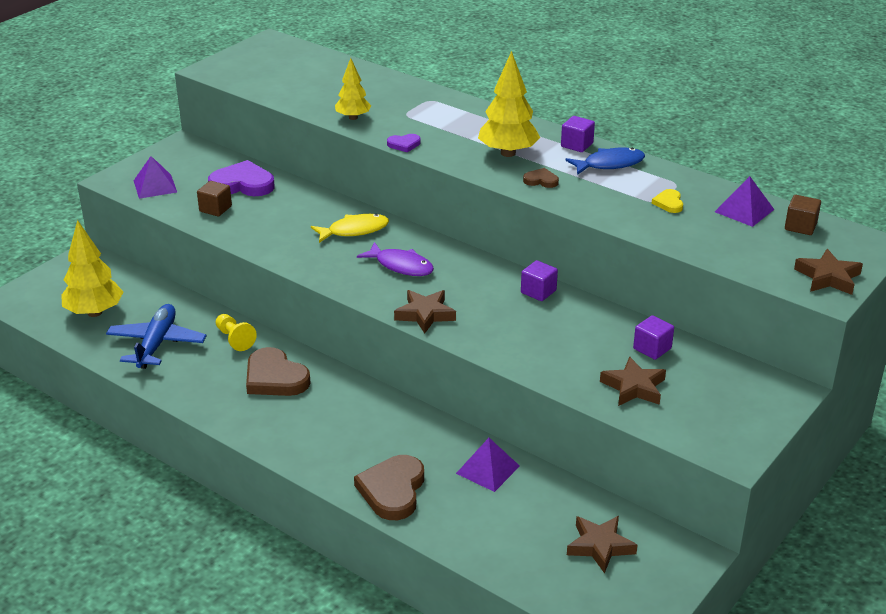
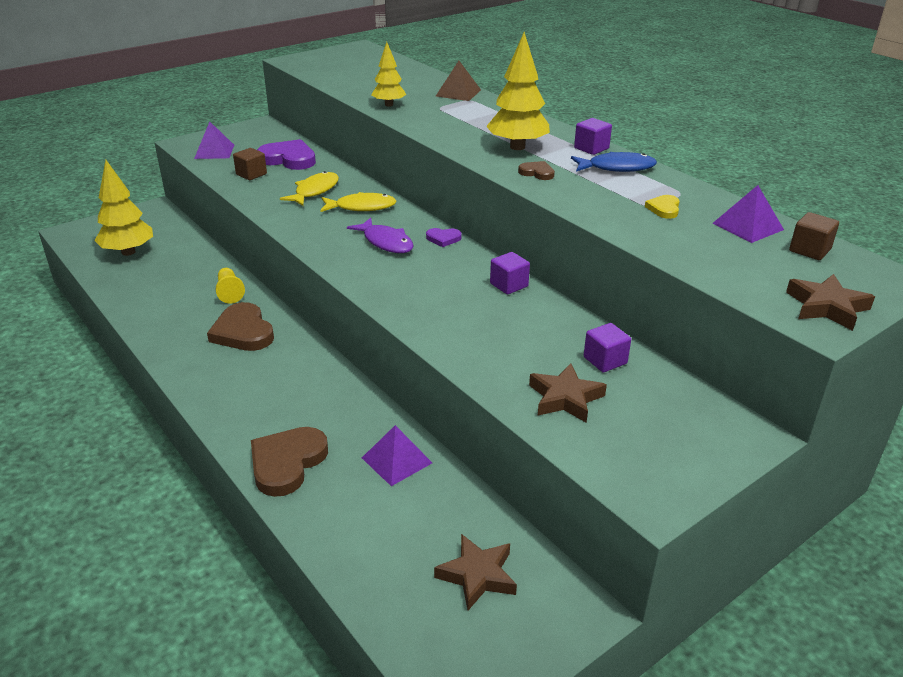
camera: 15 degrees right, 0 degrees up
blue plane [106,304,207,369] -> none
purple heart [387,134,421,153] -> purple heart moved to [426,228,462,247]
brown star [394,290,456,334] -> none
none -> yellow fish [280,171,339,206]
none -> brown pyramid [436,61,481,101]

